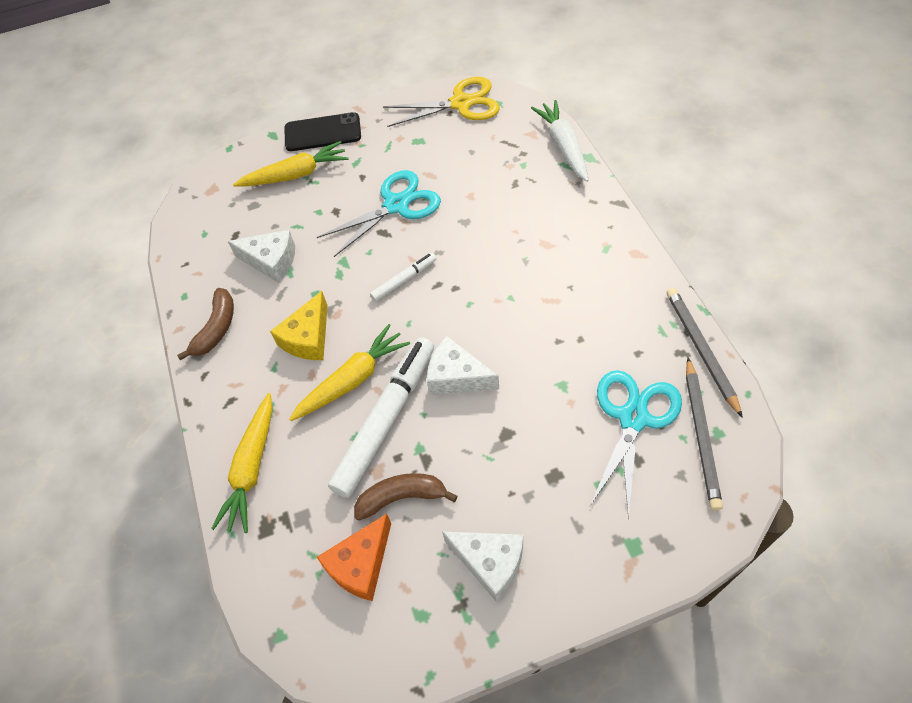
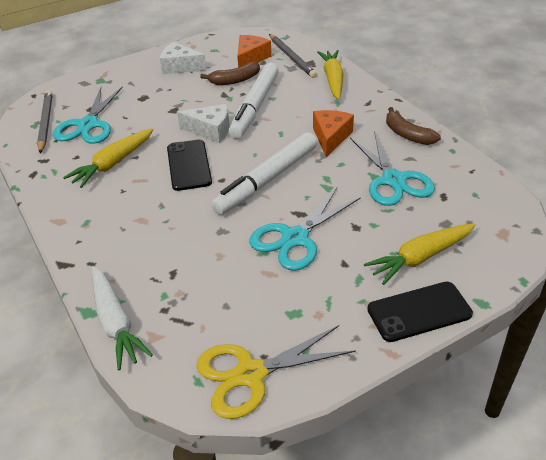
camera: 165 degrees right, 15 degrees down
brown banana [177,288,234,360] -> brown banana turned 45 degrees counterclockwise [386,107,441,145]
white cheese [228,230,295,283] -> turquoise scissors [350,131,435,206]
yellow cheese [270,291,328,360] -> orange cheese [313,110,354,157]
yellow carrot [289,324,410,421] -> yellow carrot moved to [63,128,154,188]
white marker [370,253,436,301] -> white marker [211,132,317,215], size x2.08
grey pencil [667,288,743,418] -> grey pencil moved to [269,34,317,78]
none -> black phone [167,140,212,191]

